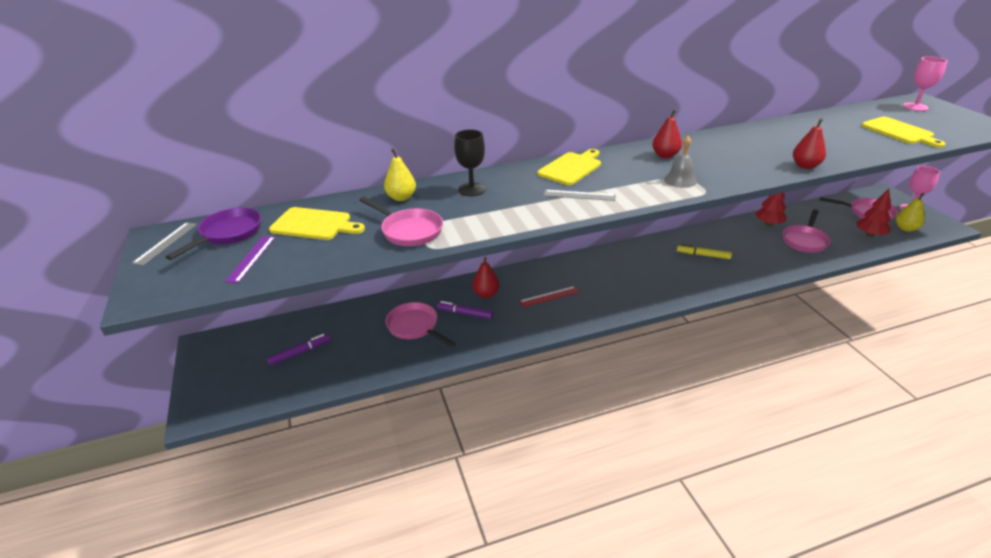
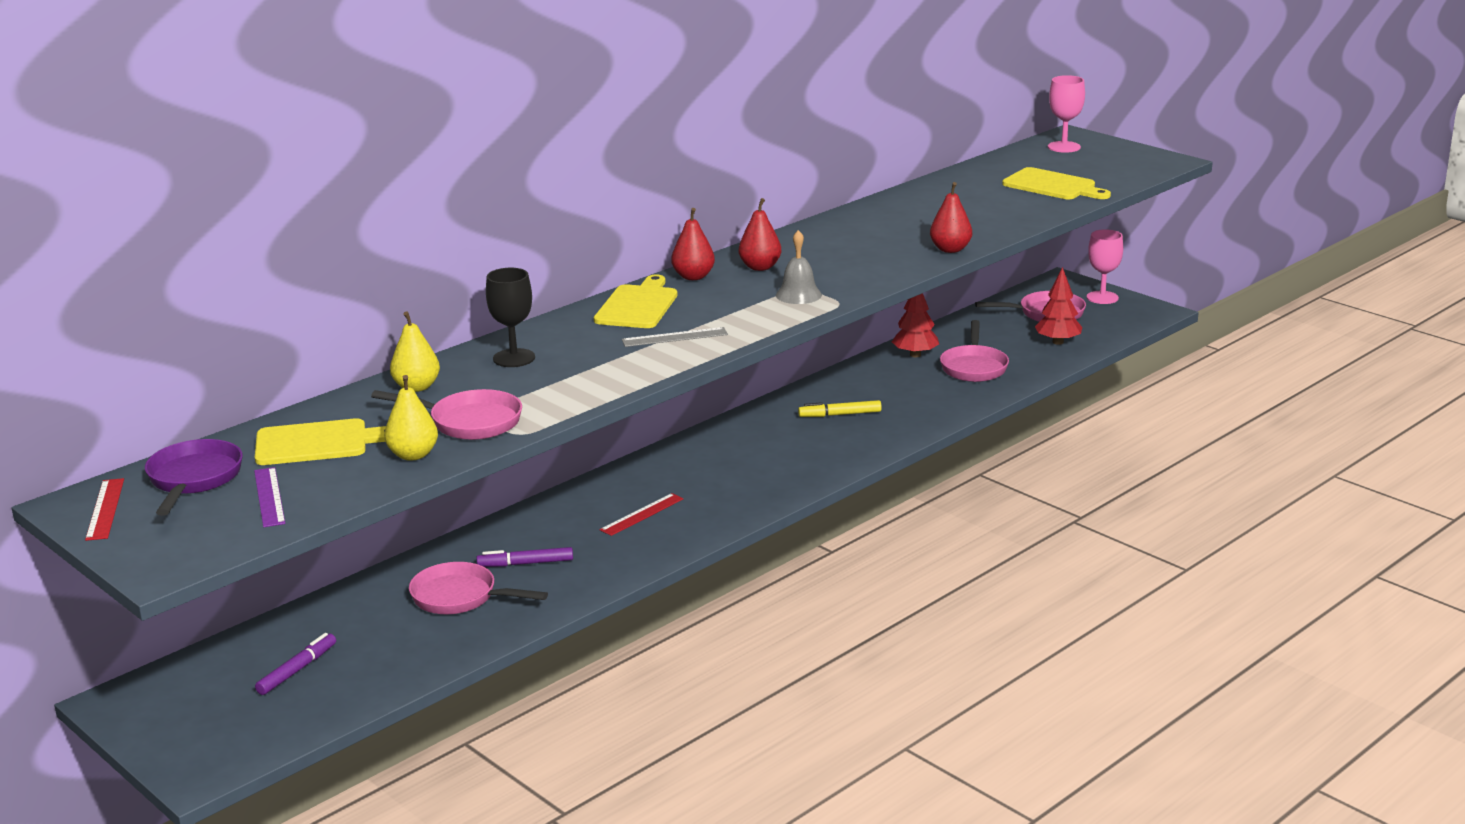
camera: 25 degrees left, 10 degrees down
grey ruler [132,222,197,266] -> red ruler [85,478,124,541]
red pear [472,257,500,298] -> red pear moved to [671,208,715,280]
yellow pear [896,193,925,232] -> yellow pear moved to [384,375,438,461]

